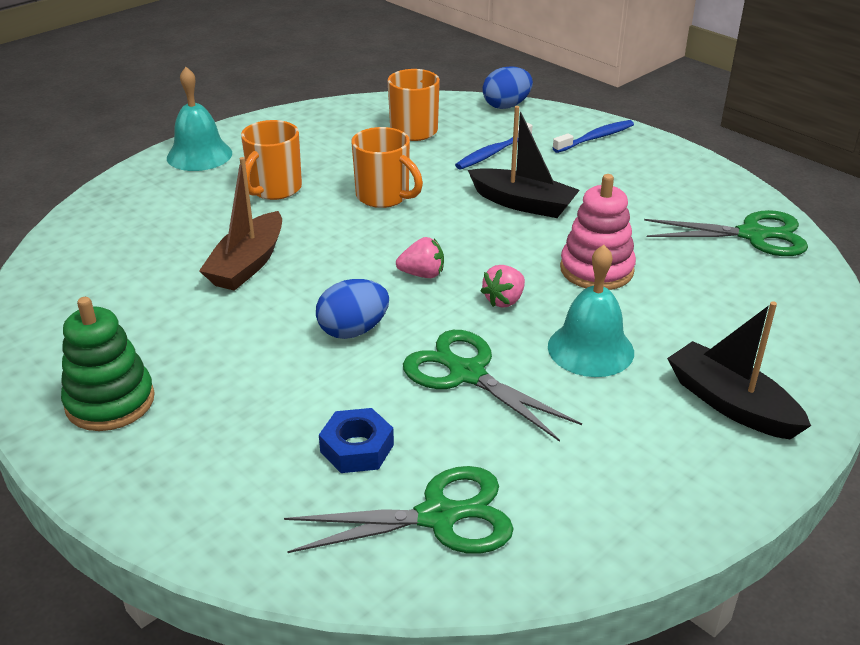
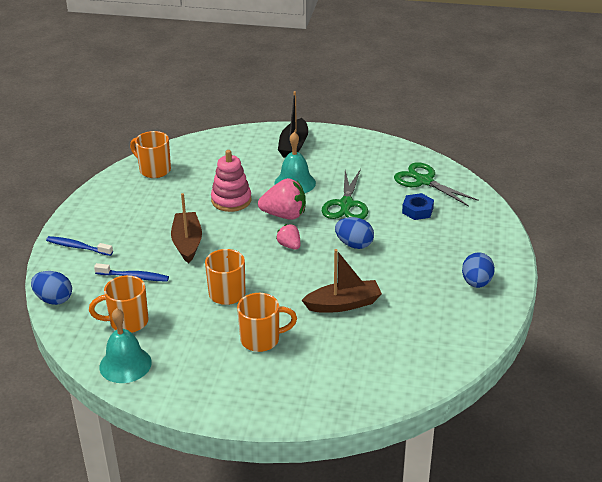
camera: 125 degrees left, 0 degrees up
green stacking toy [61,297,155,431] -> blue egg [462,252,495,288]
turquoise bell [167,67,232,171] -> turquoise bell moved to [99,308,152,383]
black boat [468,106,580,218] -> brown boat [171,193,202,263]
pink strawberry [481,265,525,308] -> pink strawberry [258,178,306,220], size x1.79
green scissors [644,210,808,256] -> orange mug [130,131,171,178]

